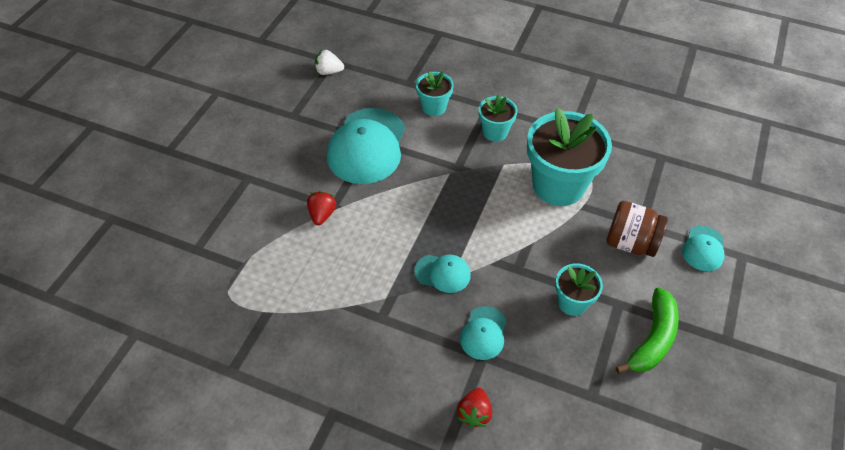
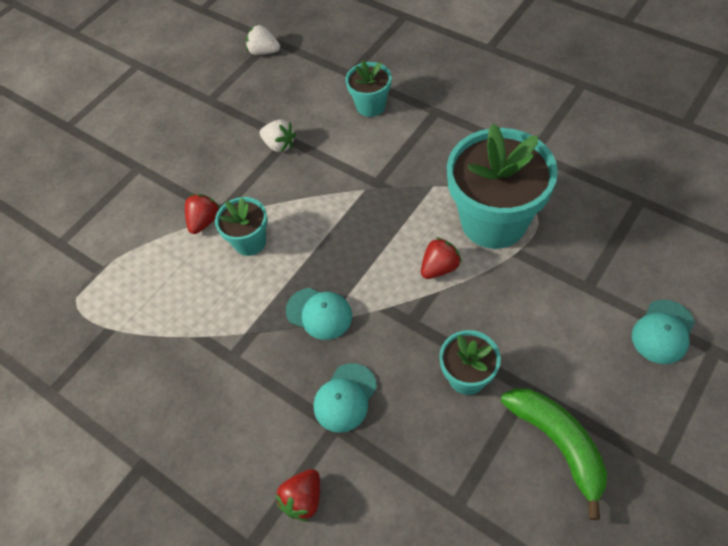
camera: 20 degrees right, 5 degrees up
turquoise cap [327,108,405,184] -> white strawberry [260,119,296,152]
turquoise flower pot [479,94,518,142] -> turquoise flower pot moved to [215,197,268,256]
brown jar [606,201,668,257] -> none
green banana [615,287,679,374] -> green banana turned 75 degrees counterclockwise [501,388,607,520]
none -> red strawberry [421,237,462,279]

